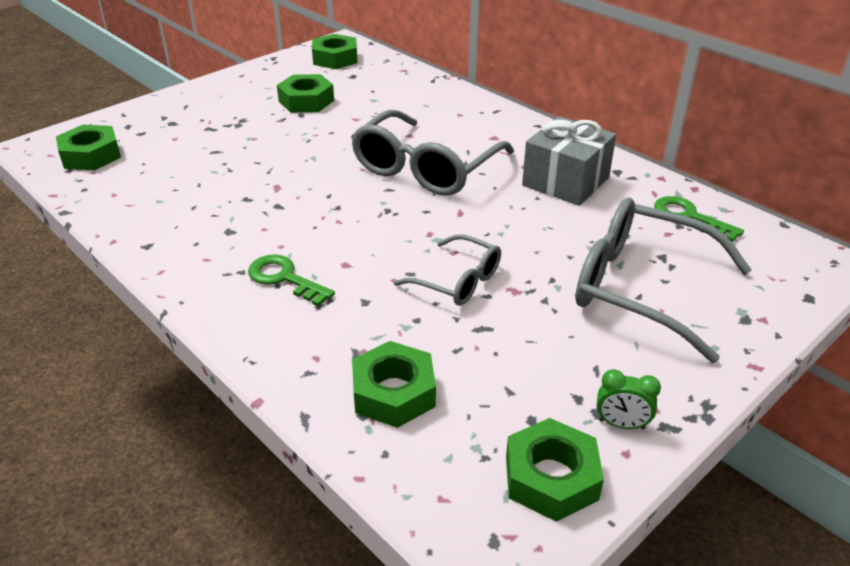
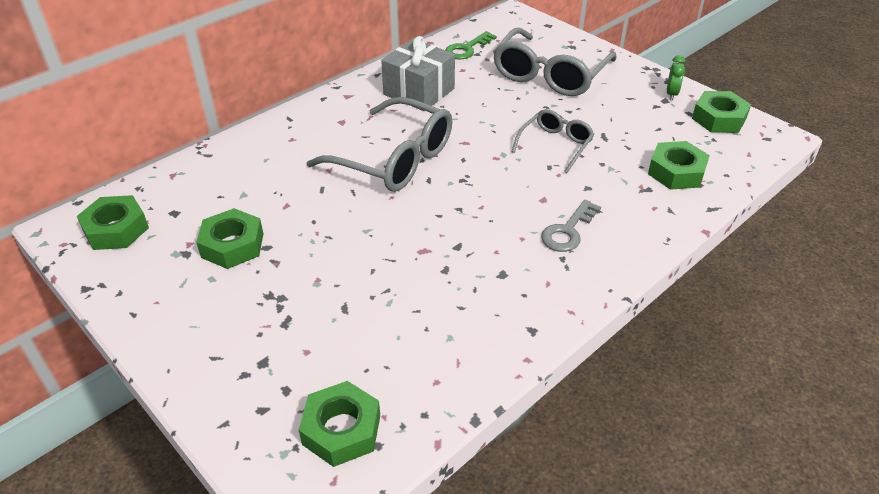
camera: 90 degrees left, 5 degrees up
green key [248,255,335,306] -> grey key [541,200,601,252]

